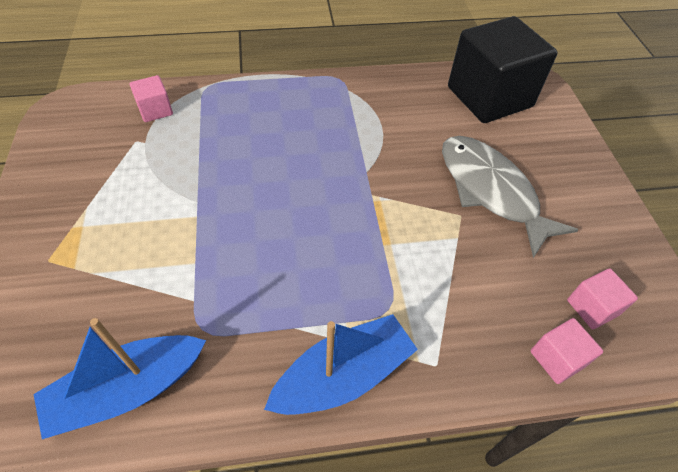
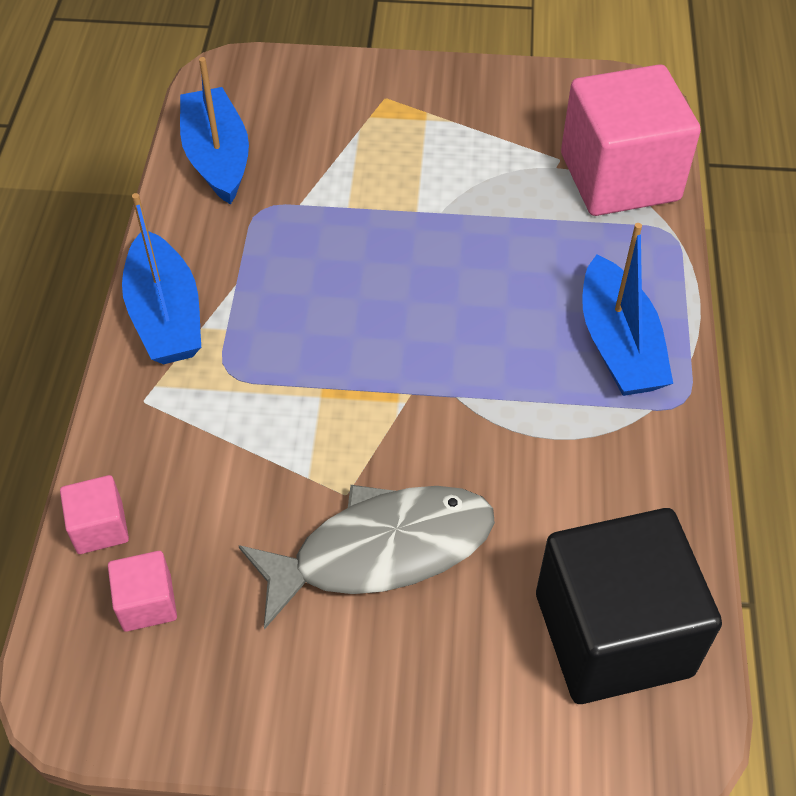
camera: 105 degrees right, 0 degrees up
pink cube [130,75,173,122] -> pink cube [561,64,701,216], size x2.33
none -> blue boat [582,223,673,396]

